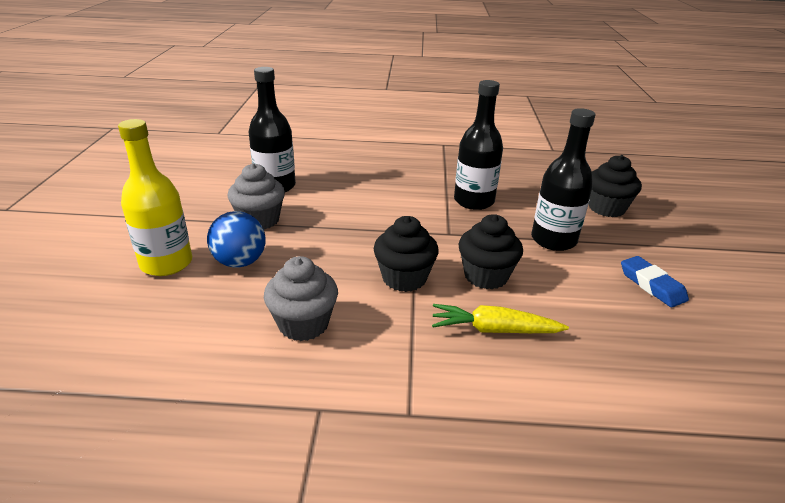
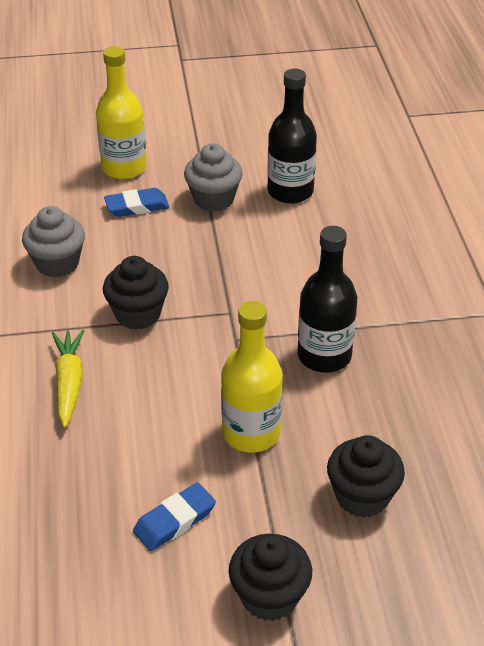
camera: 80 degrees right, 10 degrees up
blue ball [207,211,266,267] -> blue eraser [104,188,169,217]
black cupcake [459,214,523,289] -> black cupcake moved to [229,534,312,621]
black bottle [531,108,595,251] -> yellow bottle [221,301,283,453]

